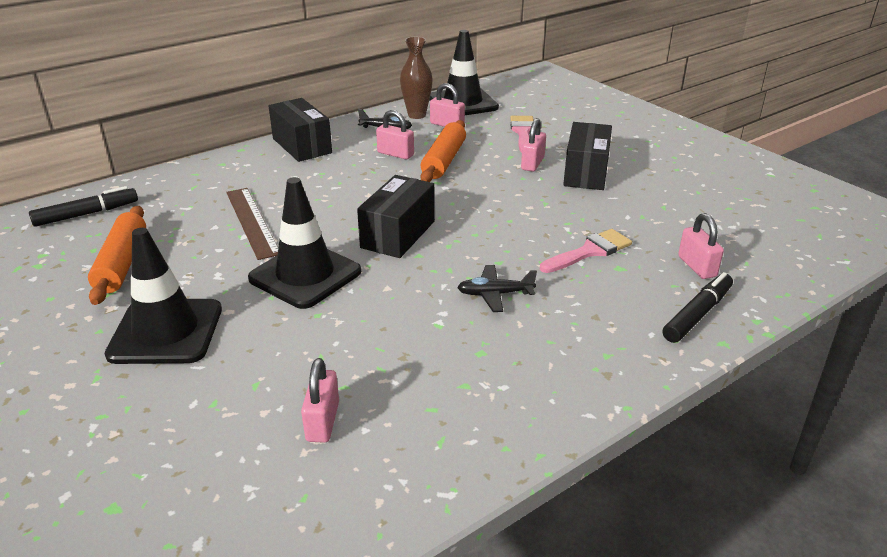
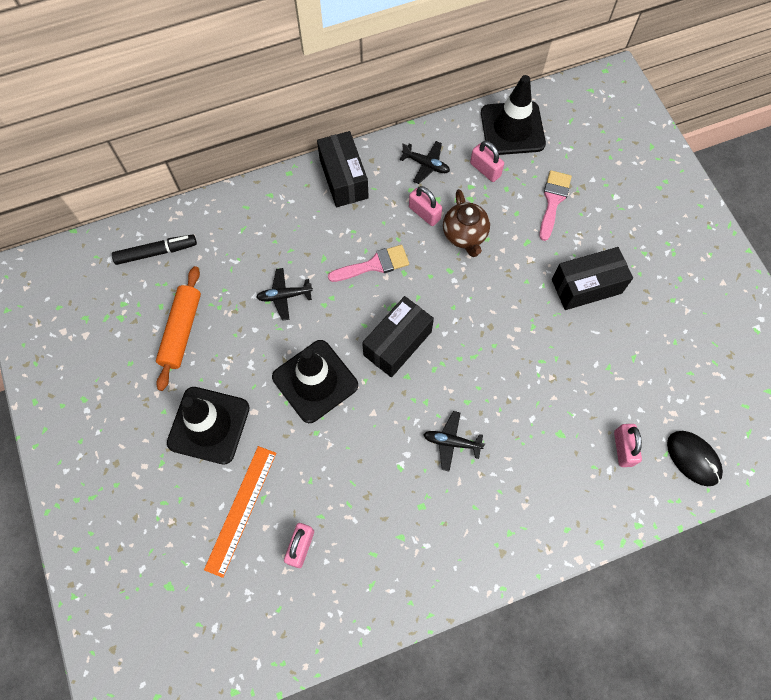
camera: 15 degrees right, 35 degrees up
brown ruler [226,188,278,260] -> black plane [256,268,313,321]
brown vase [400,37,433,119] -> none
orange rolling pin [420,120,466,182] -> brown teapot [443,189,490,257]
pink padlock [521,118,546,172] -> none
pink brush [540,229,632,273] -> pink brush moved to [328,245,409,282]
black box [563,122,612,190] -> black box turned 45 degrees clockwise [552,247,633,310]
black marker [663,272,733,343] -> none
none -> orange ruler [204,446,276,578]
none -> black mouse [667,431,723,486]

